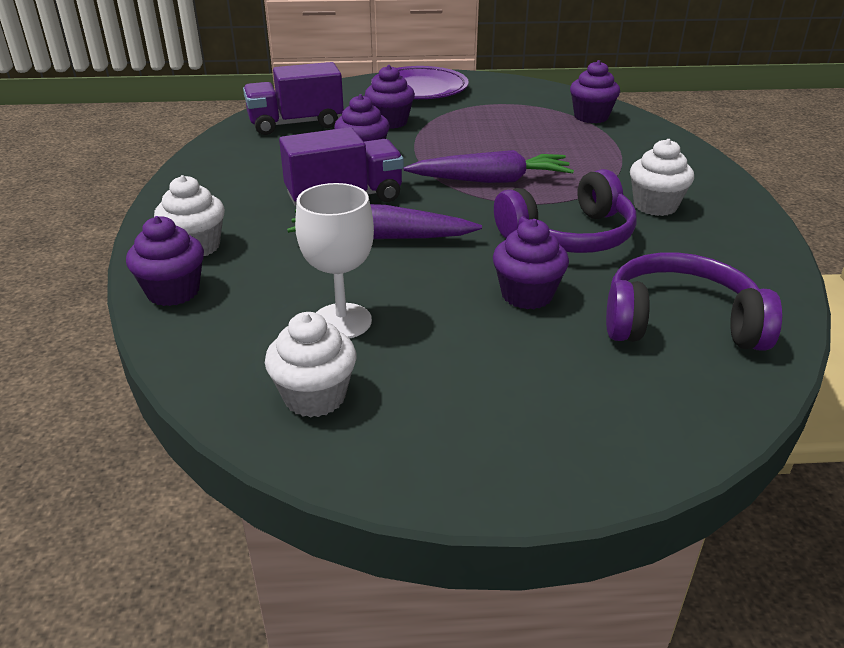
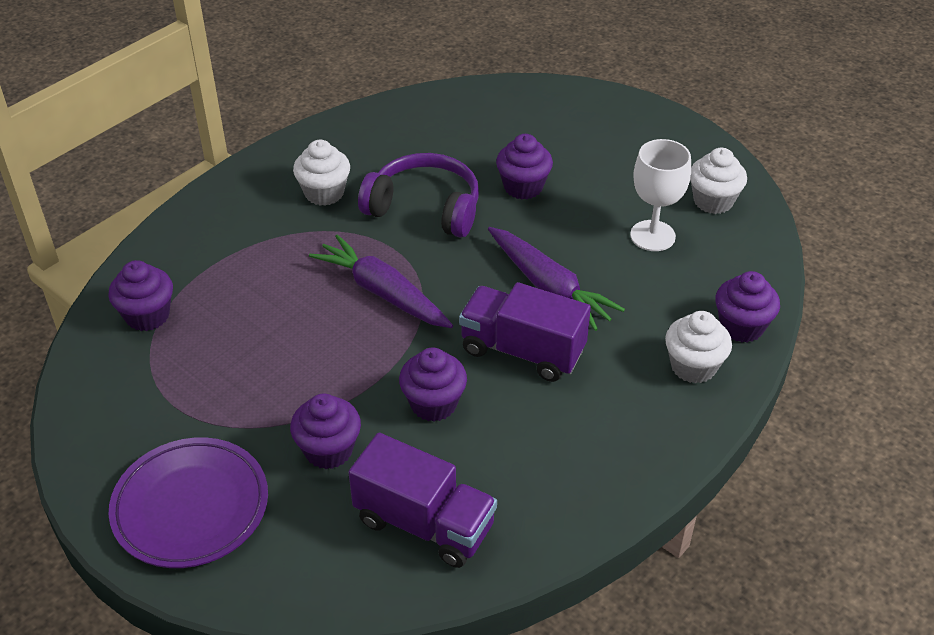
camera: 135 degrees left, 10 degrees up
purple headphones [606,252,782,351] -> none

